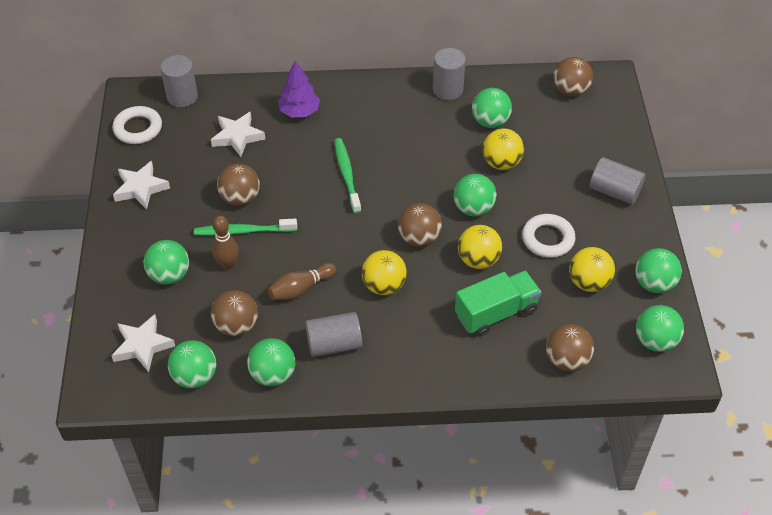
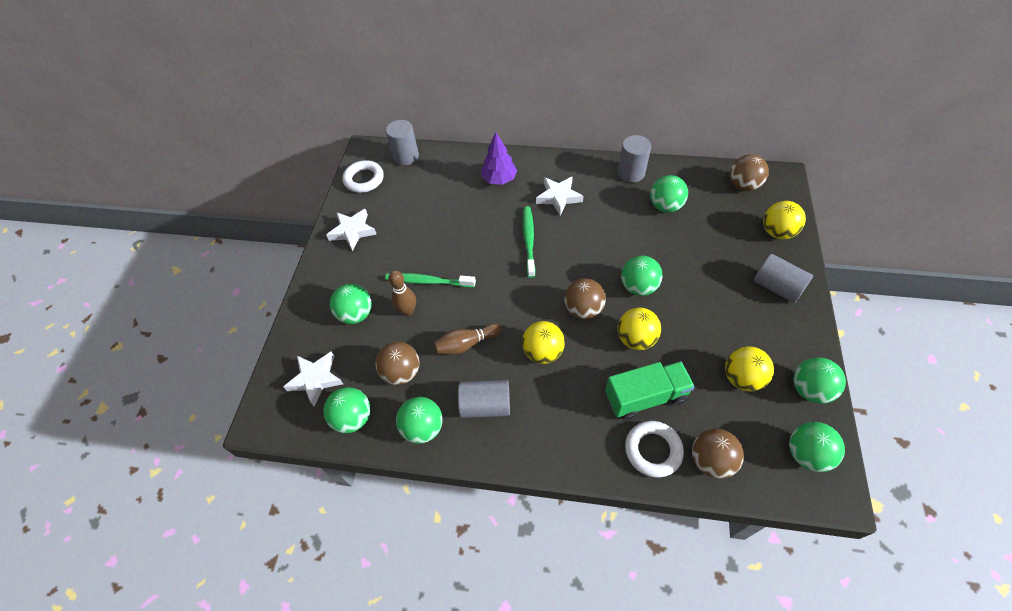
camera: 15 degrees right, 5 degrees up
white star [211,112,265,157] -> white star moved to [536,176,583,216]
brown ball [217,163,260,206] -> none
yellow ball [483,128,524,170] -> yellow ball moved to [763,201,806,239]
white ring [522,214,576,258] -> white ring moved to [625,421,684,477]

